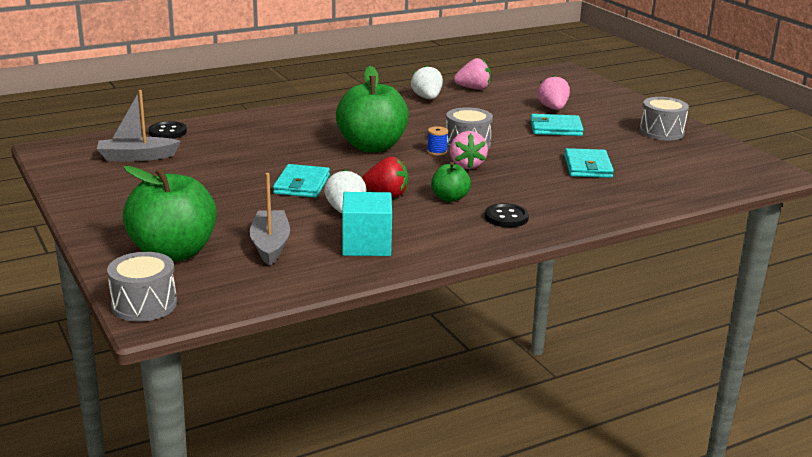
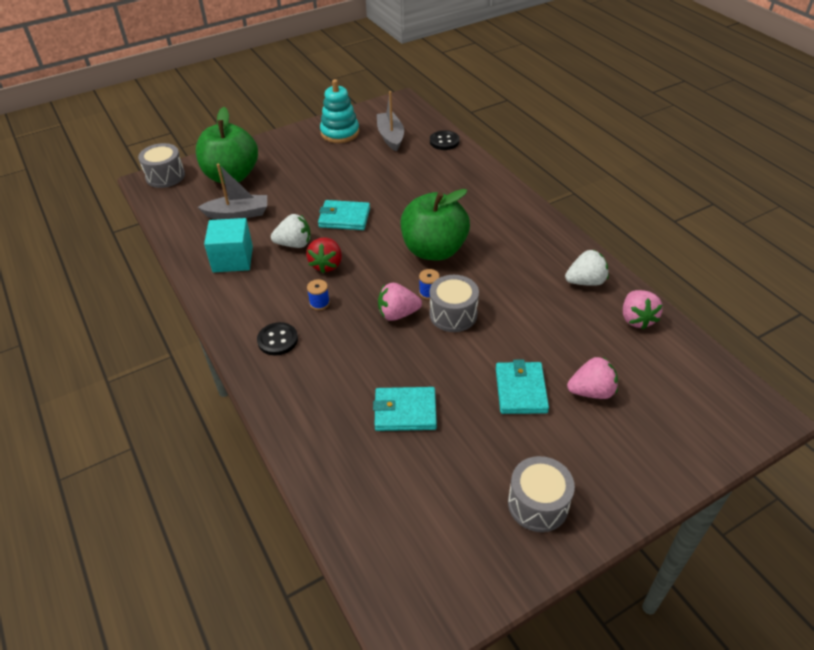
camera: 90 degrees right, 20 degrees up
green apple [431,162,471,202] -> blue spool [307,279,330,310]
none -> turquoise stacking toy [320,79,359,143]

